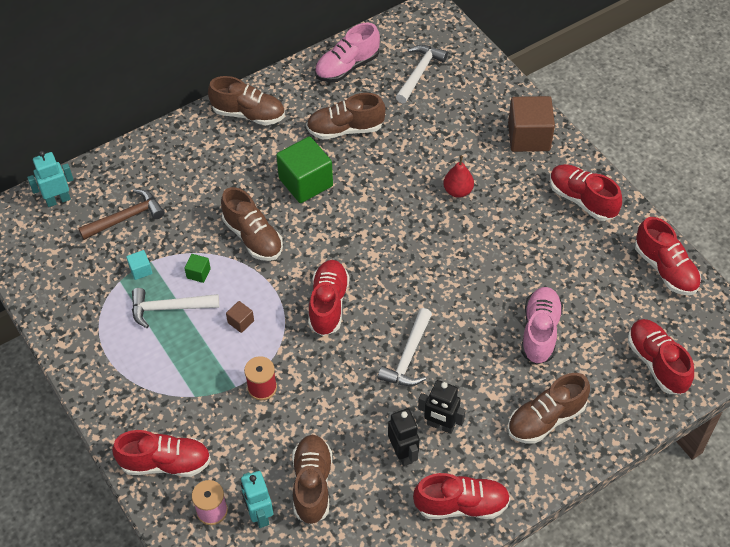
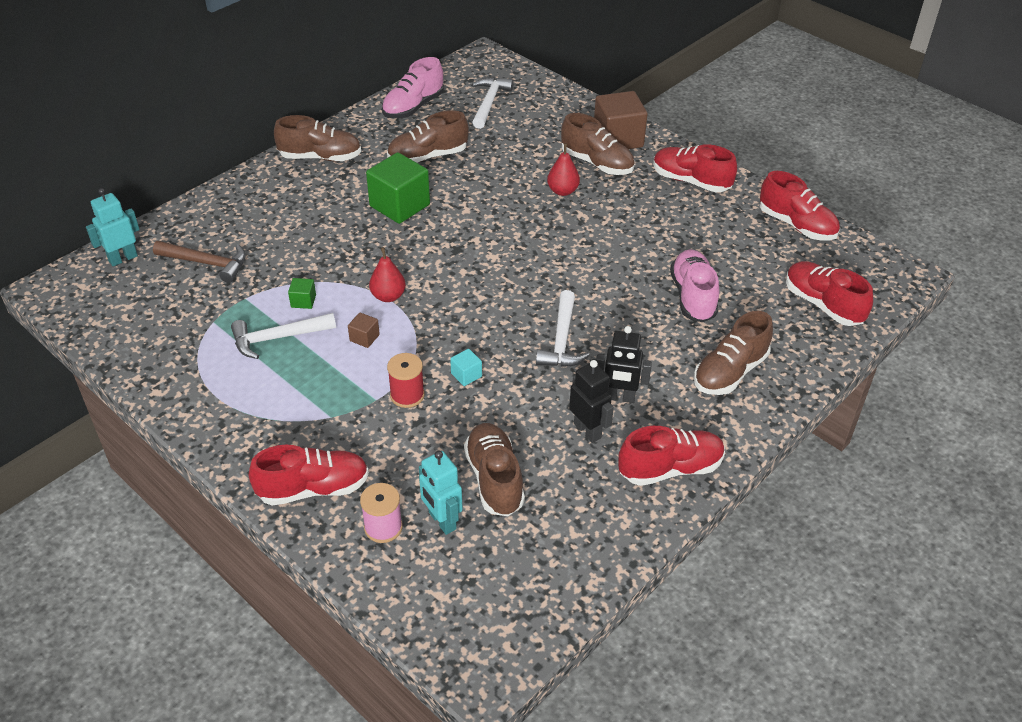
camera: 15 degrees left, 10 degrees down
brown hammer [78,189,165,240] -> brown hammer turned 60 degrees clockwise [153,241,246,283]
turquoise cube [126,250,152,280] -> turquoise cube moved to [450,349,482,386]
brown shoe [221,187,283,261] -> brown shoe moved to [561,113,635,175]
red shoe [308,260,350,336] -> none
none -> red pear [369,247,406,302]

